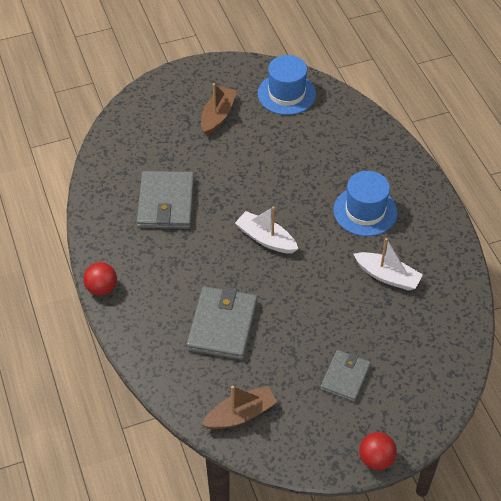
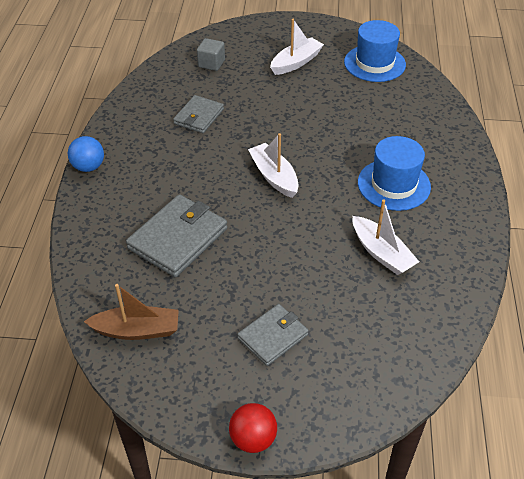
camera: 25 degrees right, 5 degrees down
red ball [83,262,117,296] -> blue ball [68,136,104,172]
grey wallet [137,171,194,229] -> grey wallet [173,95,224,133], size x0.62
brown boat [201,83,237,135] -> white boat [270,19,324,75]
none -> grey cube [197,38,225,71]

